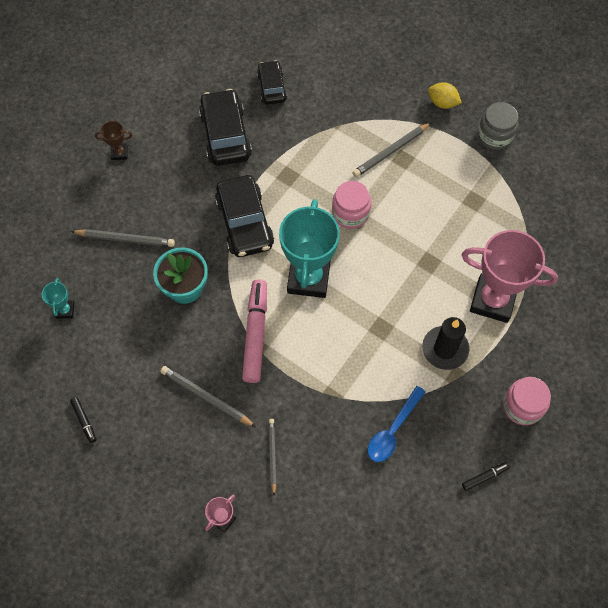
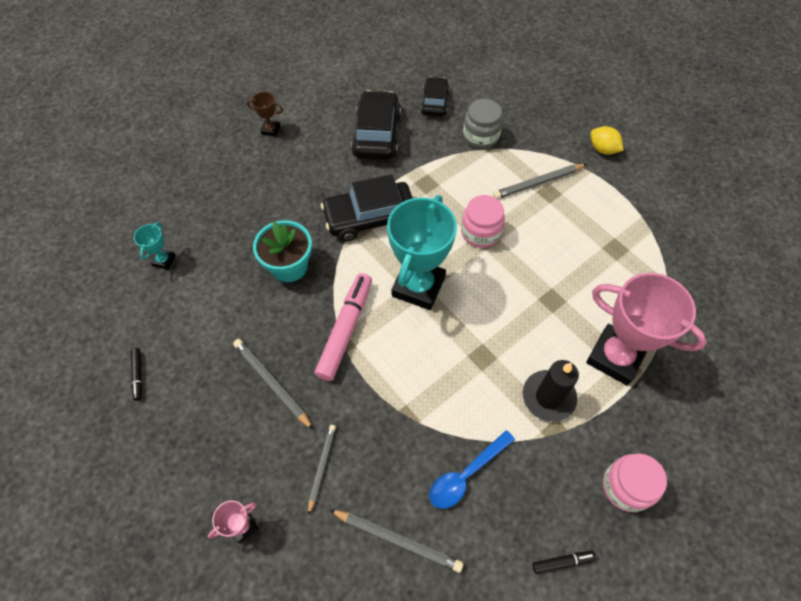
camera: 15 degrees right, 5 degrees down
grey pencil [71,229,175,247] -> grey pencil moved to [330,510,463,573]
black car [215,175,274,257] -> black car turned 75 degrees clockwise [321,175,413,242]
grey jar [478,102,519,150] -> grey jar moved to [463,99,503,149]

